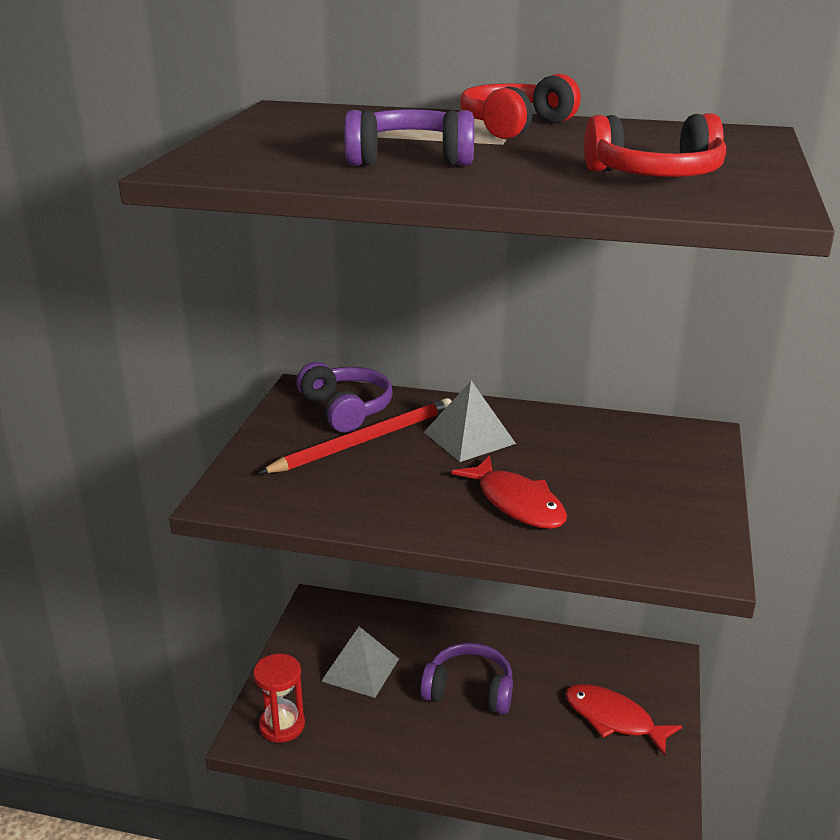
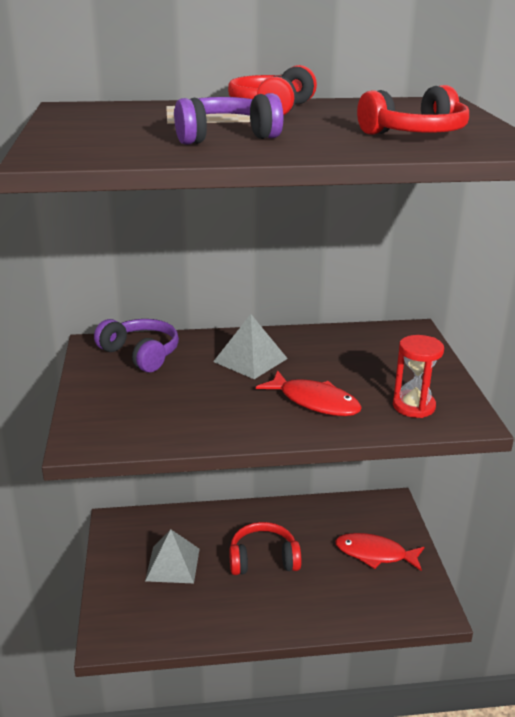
camera: 20 degrees left, 0 degrees up
red hourglass [253,654,305,743] -> red hourglass moved to [393,335,444,418]
red pencil [259,398,452,473] -> none
purple headphones [420,643,513,715] -> red headphones [229,522,301,575]

